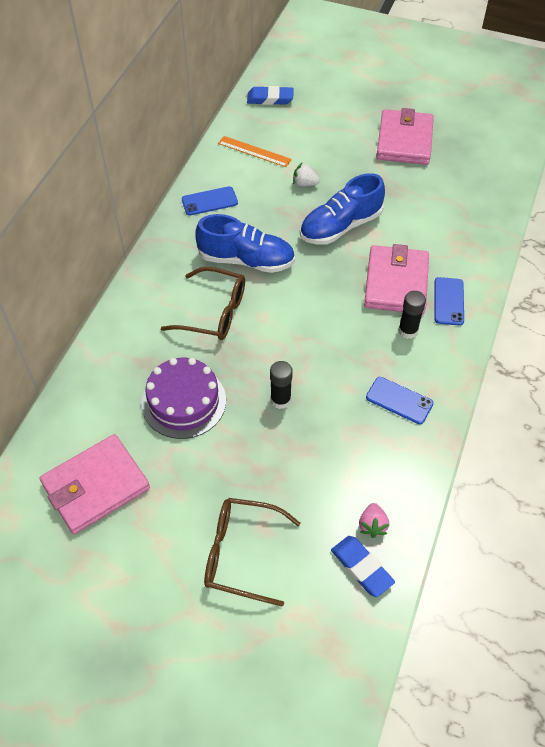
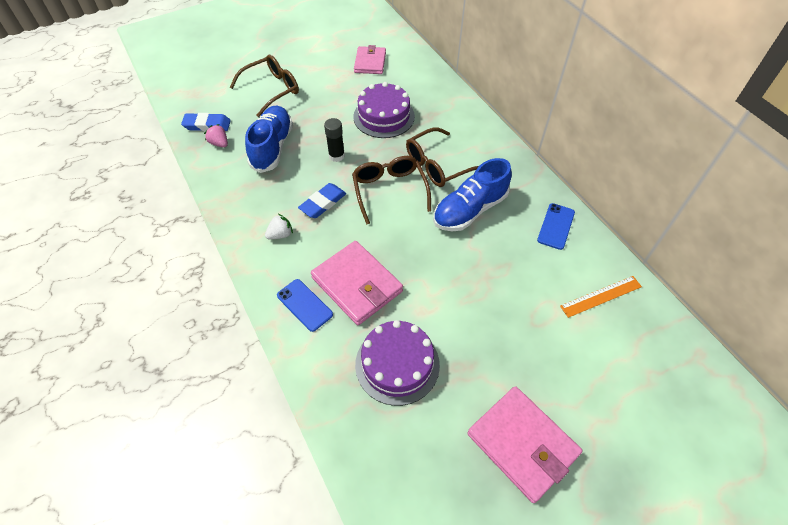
camera: 130 degrees right, 0 degrees up
pink wallet [39,434,150,534] -> pink wallet [354,45,386,74], size x0.66
blue eraser [247,86,294,105] -> blue eraser moved to [298,183,346,218]
white strawberry [293,162,320,186] -> white strawberry moved to [265,214,293,239]
blue shoe [300,173,385,245] -> blue shoe moved to [245,105,293,173]
blue phone [366,377,433,424] -> none
black glue stick [398,291,426,339] -> none
none -> brown glasses [352,156,431,225]
none -> purple cake [355,320,440,406]

